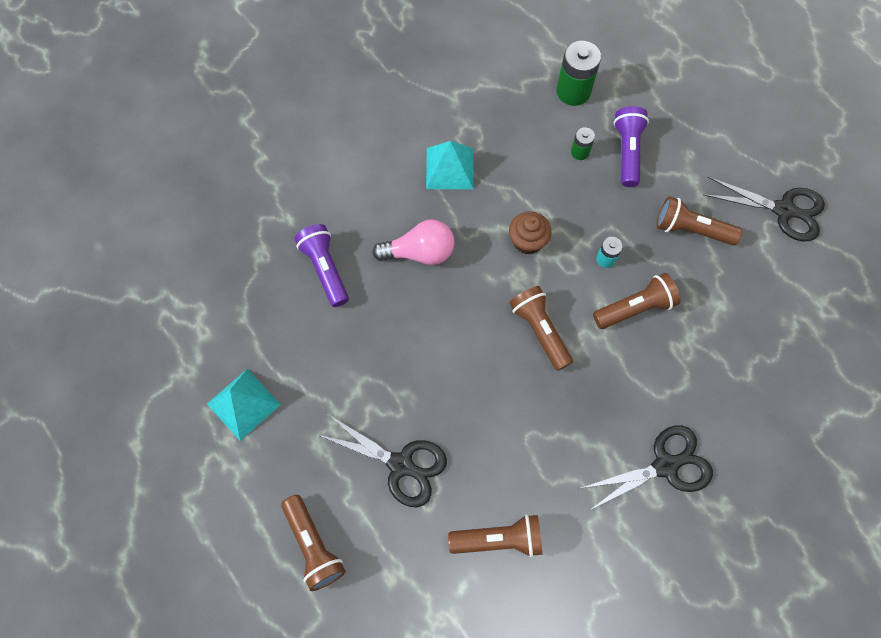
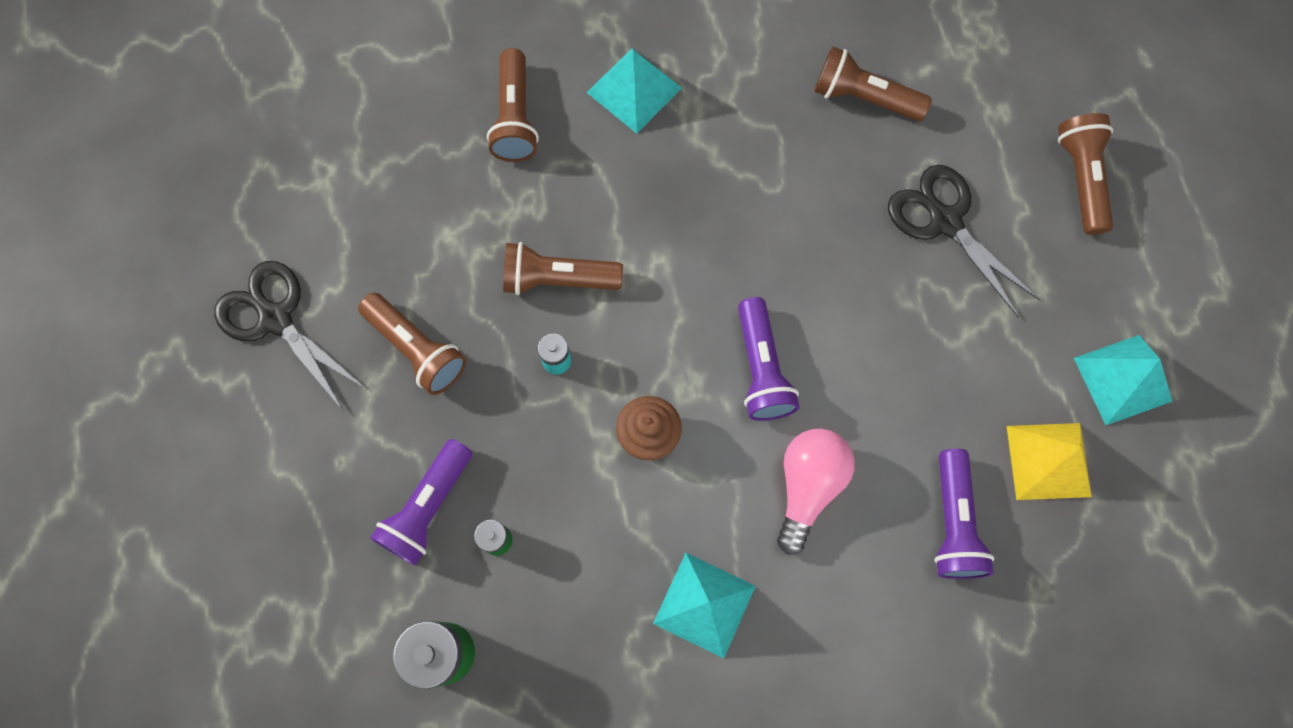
camera: 155 degrees left, 5 degrees up
pink light bulb [372,219,455,265] -> pink light bulb turned 90 degrees clockwise [777,429,855,555]
brown flashlight [509,286,573,371] -> brown flashlight moved to [487,48,539,162]
black scissors [581,426,713,510] -> turquoise pyramid [587,48,682,133]
none -> purple flashlight [738,297,799,421]
none -> yellow pyramid [1007,423,1092,500]

